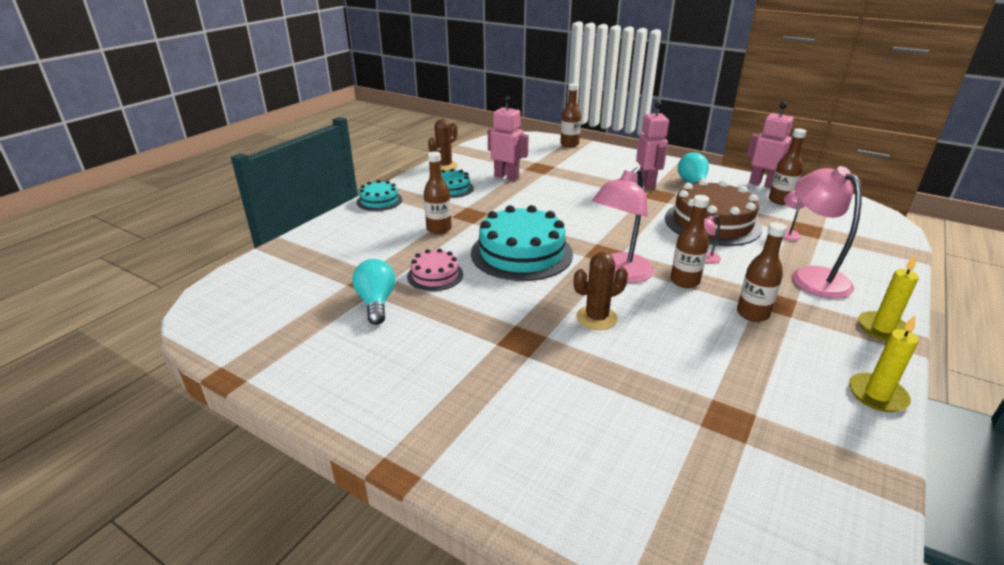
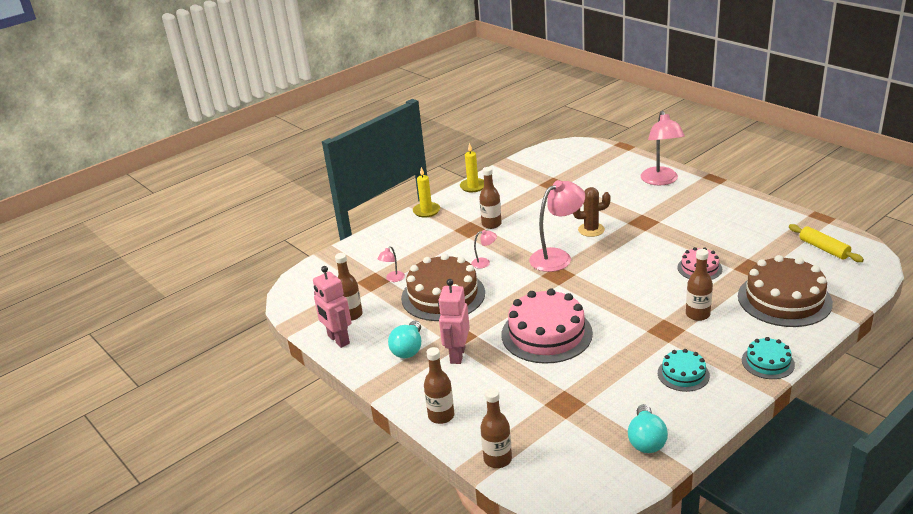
camera: 160 degrees left, 0 degrees up
turquoise light bulb [352,259,395,325] -> turquoise light bulb moved to [628,404,668,453]
brown cactus [428,119,458,171] -> none
turquoise cake [471,205,573,281] -> none
pink robot [488,96,529,181] -> none
brown bottle [670,195,710,288] -> brown bottle moved to [424,347,454,424]
pink lamp [792,166,862,299] -> pink lamp moved to [640,111,685,185]
none -> pink cake [502,289,593,364]
none -> brown cake [738,255,833,327]
none -> yellow rolling pin [789,224,864,262]

